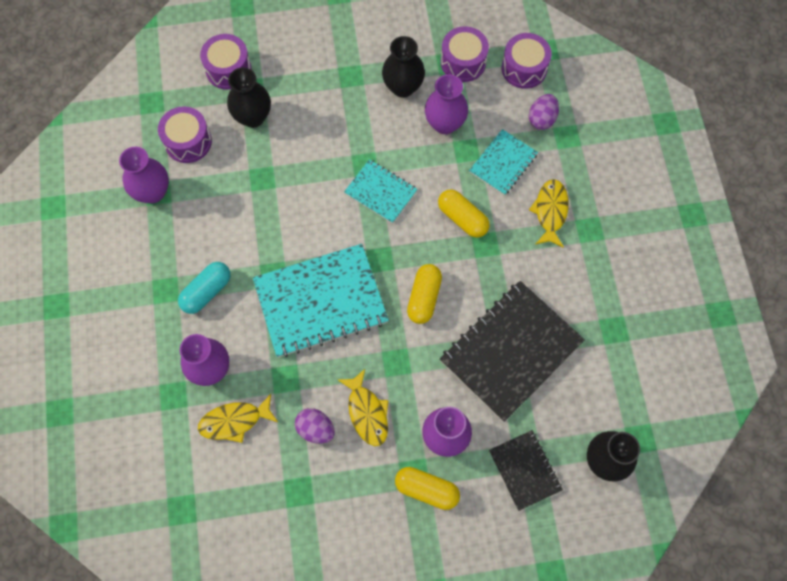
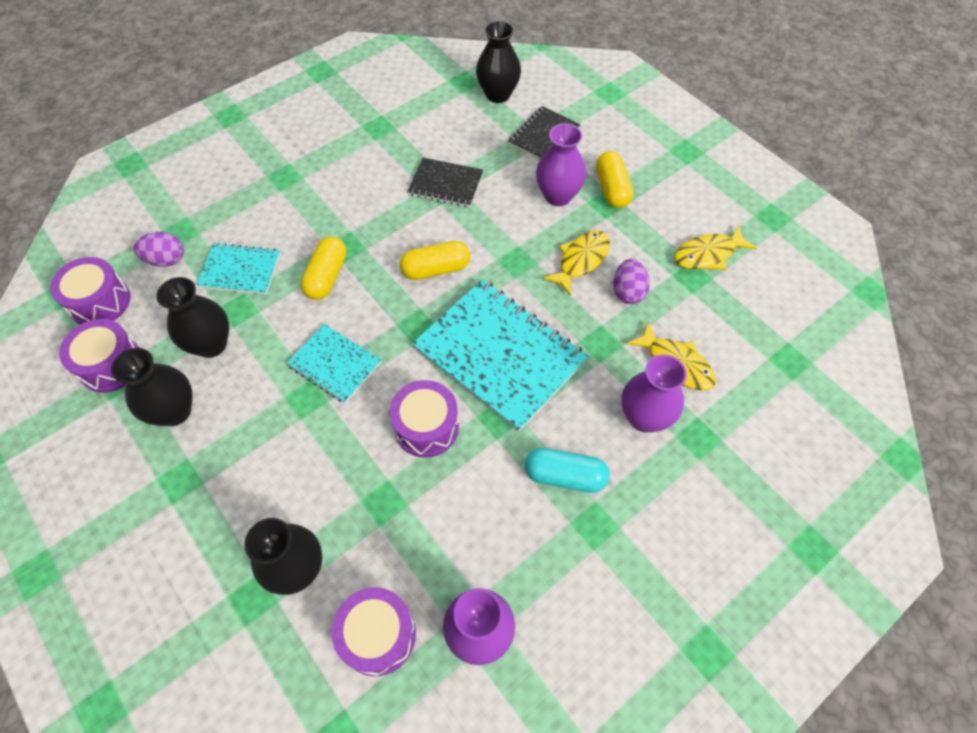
camera: 120 degrees left, 10 degrees down
purple drum [200,34,251,90] -> purple drum moved to [390,380,459,458]
turquoise notebook [344,159,418,224] -> turquoise notebook turned 60 degrees counterclockwise [286,324,381,403]
purple vase [425,74,468,134] -> black vase [156,277,229,358]
black notebook [440,281,585,422] -> black notebook [408,158,484,207], size x0.53
yellow fish [529,179,569,248] -> yellow fish moved to [674,226,757,270]

